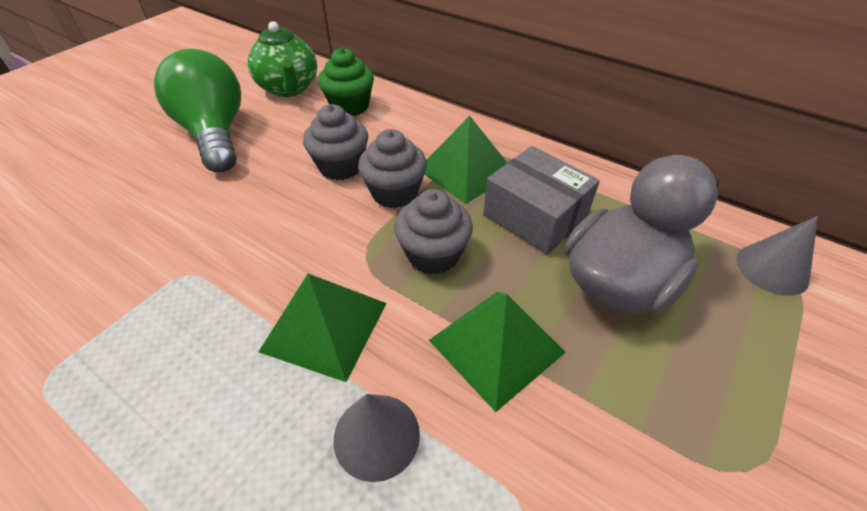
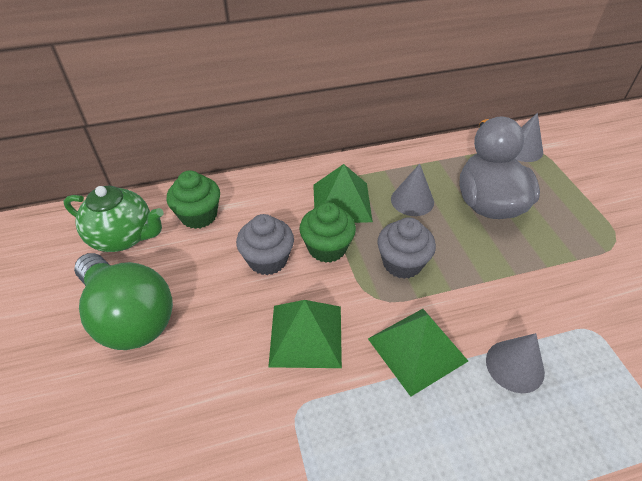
camera: 50 degrees left, 0 degrees up
green light bulb [154,49,241,172] -> green light bulb turned 150 degrees counterclockwise [74,253,173,350]
grey cupcake [358,129,427,208] -> green cupcake [300,202,356,263]
green pyramid [429,292,566,412] -> green pyramid moved to [268,300,342,368]
grey box [483,146,600,255] -> grey cone [391,164,434,216]

